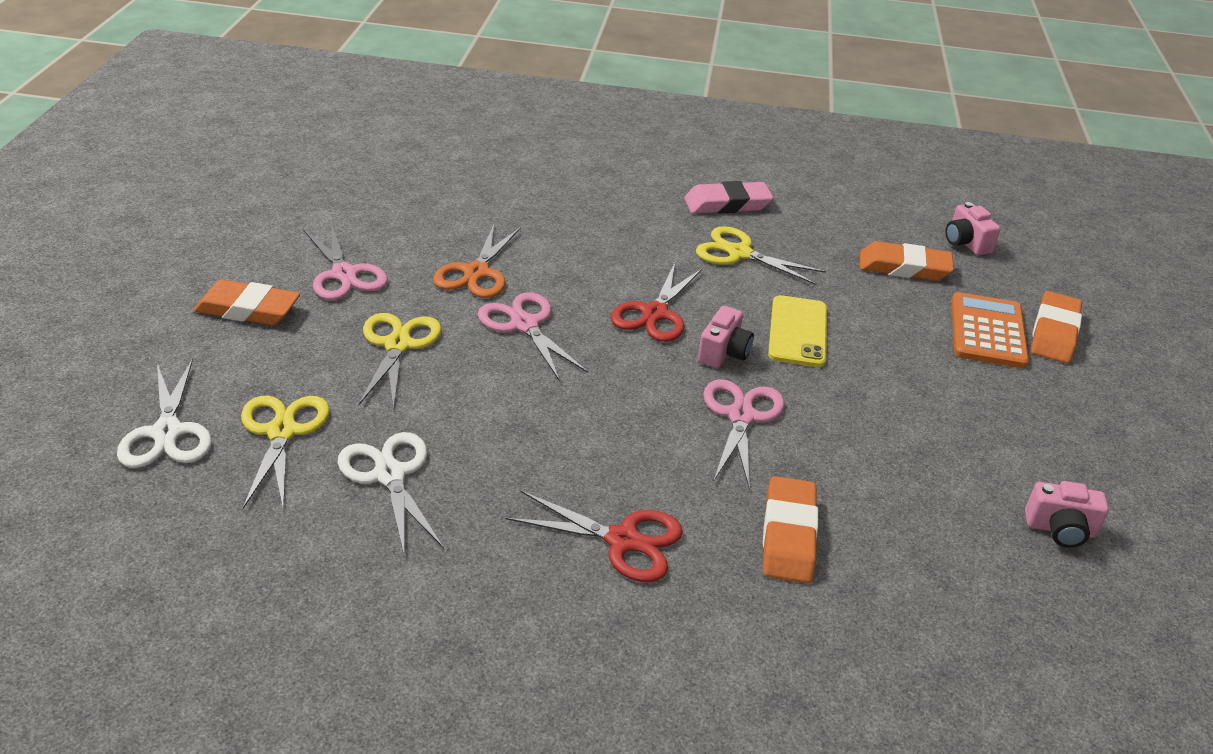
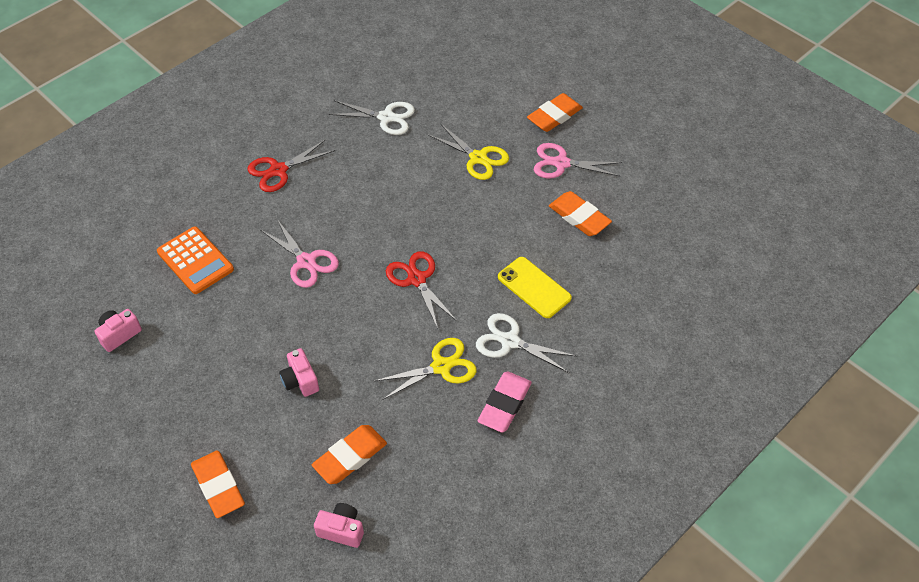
camera: 130 degrees right, 15 degrees up
white scissors [117,358,212,468] -> white scissors moved to [476,313,576,373]
yellow scissors [241,396,330,509] -> none
orange scissors [433,225,521,298] -> none
pink scissors [478,292,588,381] -> none
pink camera [698,306,754,368] -> pink camera moved to [279,348,319,397]
orange eraser [763,476,818,583] -> orange eraser moved to [549,191,612,236]
yellow phone [768,295,827,367] -> yellow phone moved to [498,257,572,318]
orange calculator [951,292,1029,368] -> orange calculator moved to [157,227,234,294]

